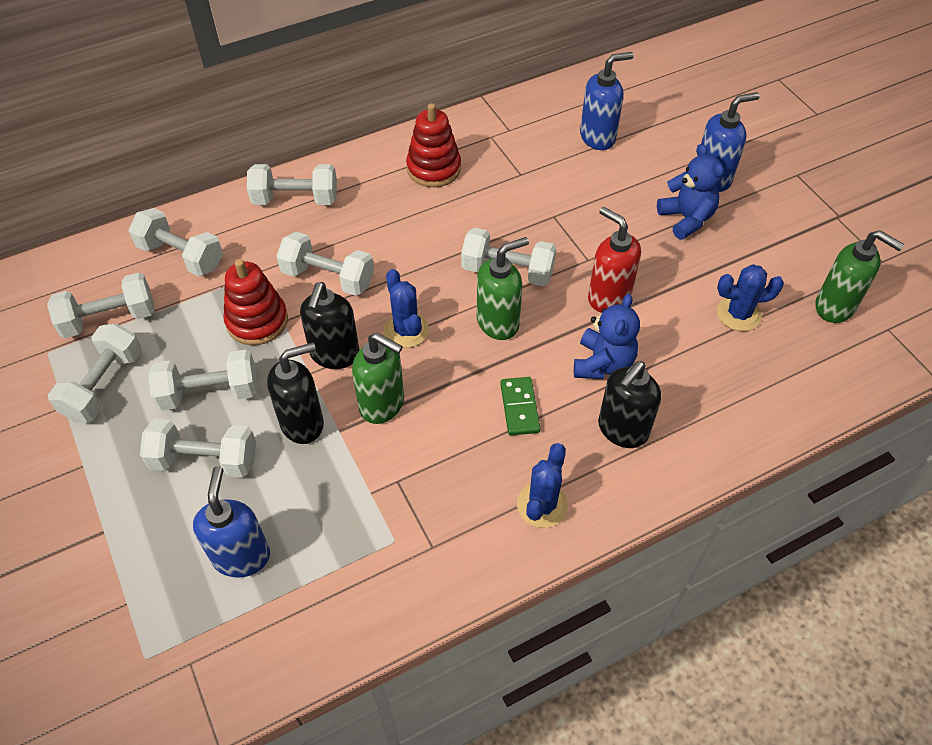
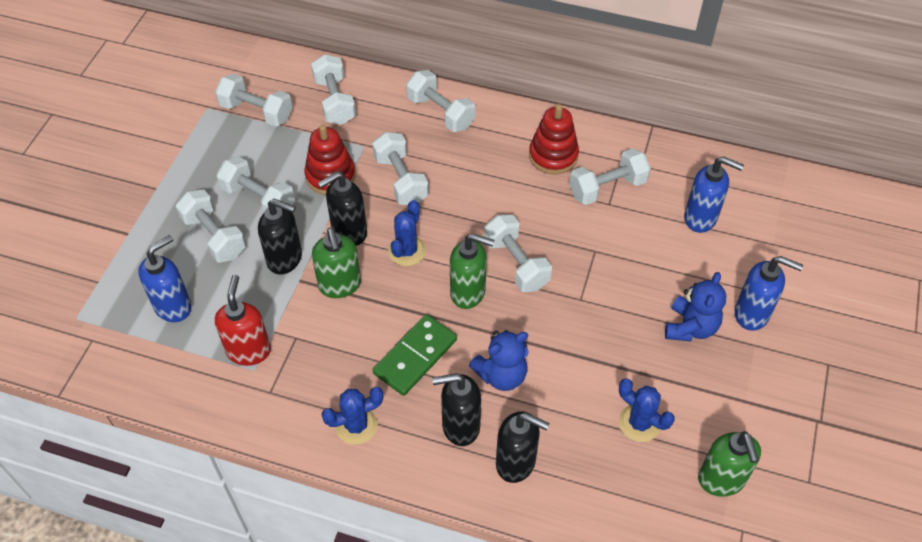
camera: 45 degrees right, 0 degrees up
white dumbbell [48,323,142,422] -> white dumbbell moved to [569,148,651,205]
green domino [500,377,540,436] -> green domino [373,314,457,396], size x1.54
red soap dispenser [588,207,641,313] -> red soap dispenser moved to [215,275,271,366]
none -> black soap dispenser [496,411,550,483]

